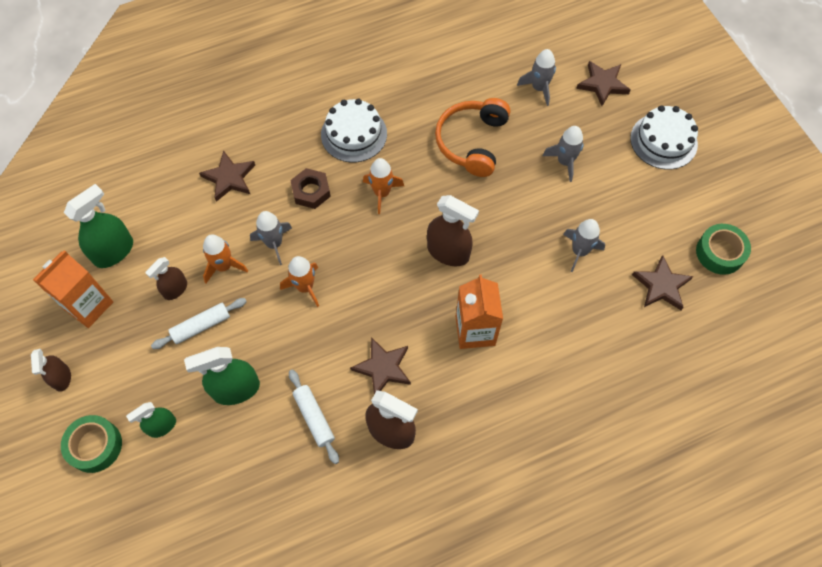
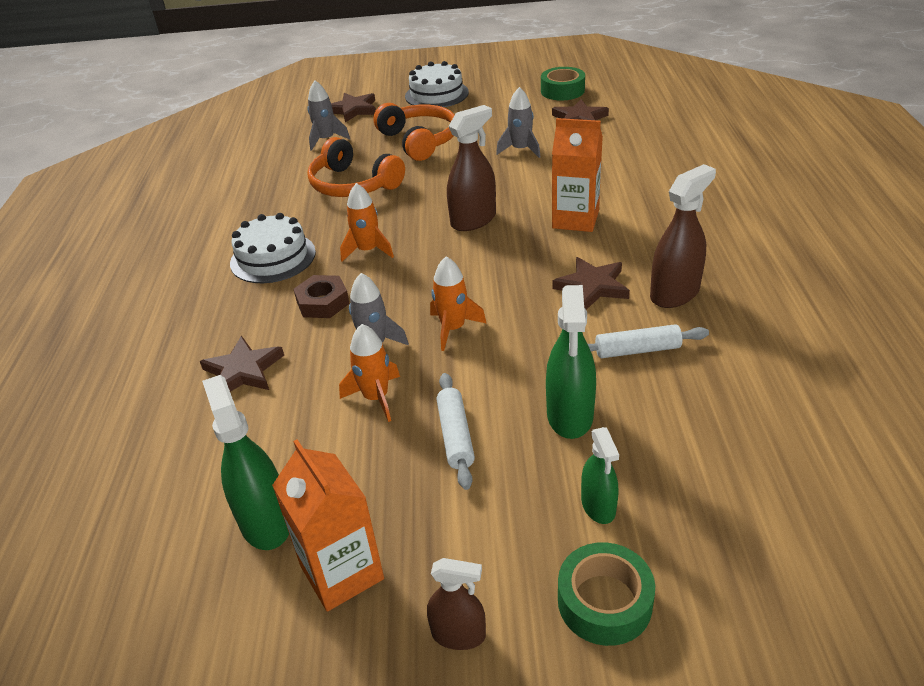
camera: 65 degrees left, 25 degrees down
brown spray bottle [145,257,187,300] -> none
grey rocket [542,126,584,182] -> orange headphones [374,103,454,161]

